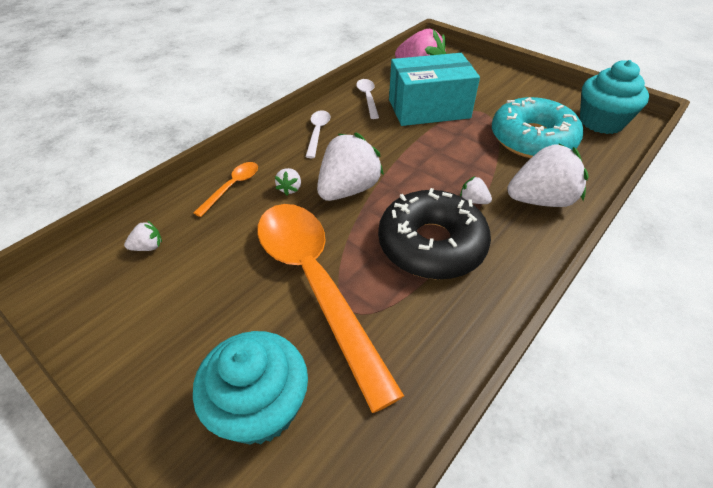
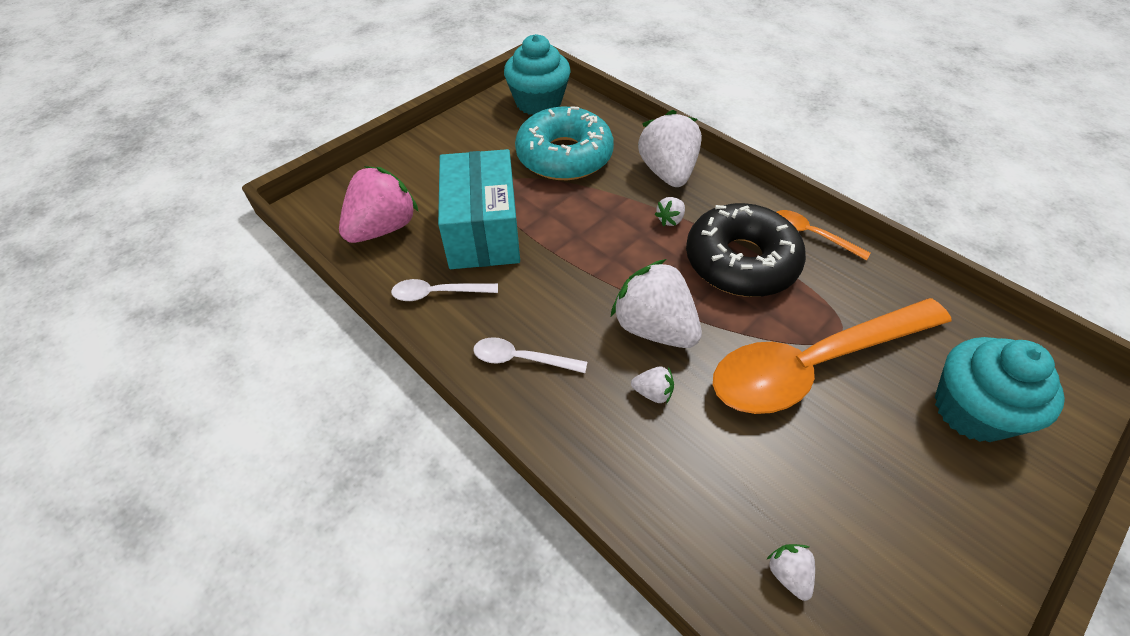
camera: 85 degrees left, 5 degrees up
orange spoon [194,162,258,217] -> orange spoon moved to [777,210,871,260]

